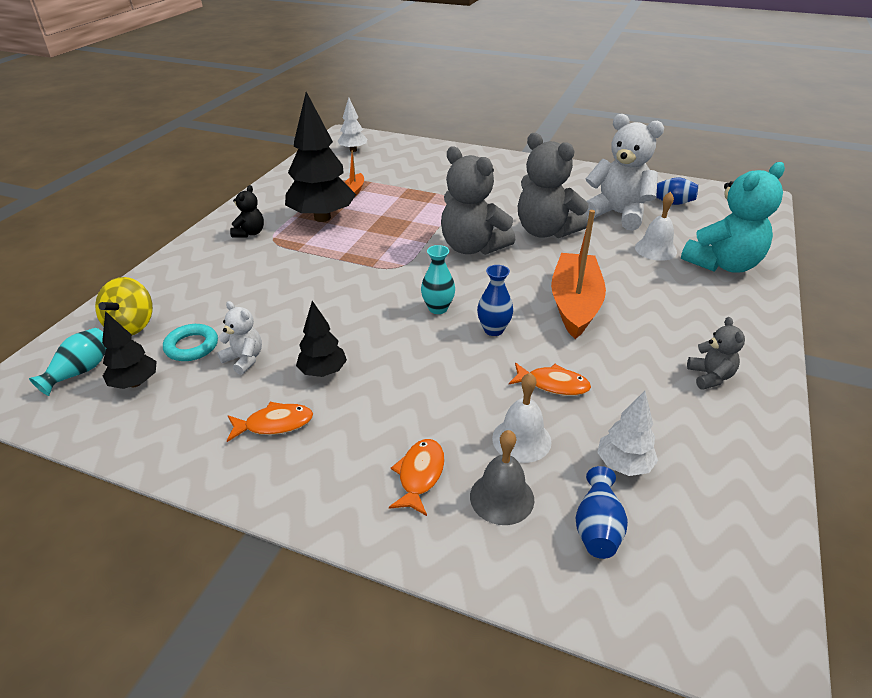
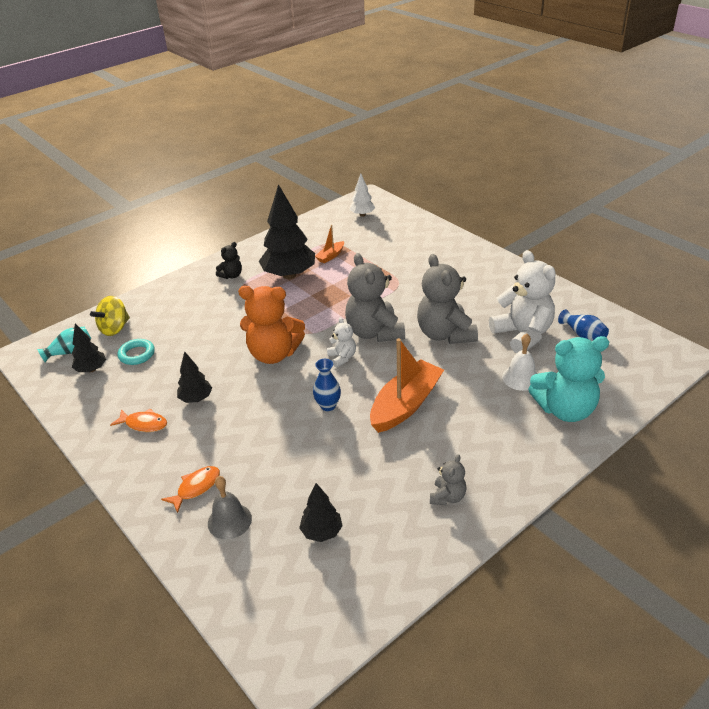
camera: 30 degrees right, 0 degrees up
white teddy bear [217,301,262,375] -> white teddy bear moved to [327,317,356,367]
turquoise vase [421,245,455,314] -> none
white bell [492,373,551,463] -> none
orange fish [509,363,591,396] -> none
blue vase [576,466,628,559] -> none
white tree [597,391,658,476] -> black tree [299,483,343,542]
none -> orange teddy bear [238,286,305,364]

